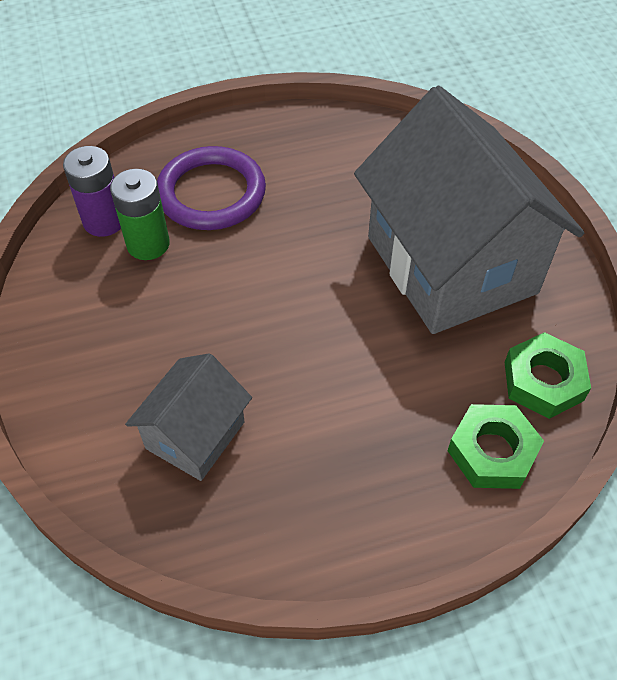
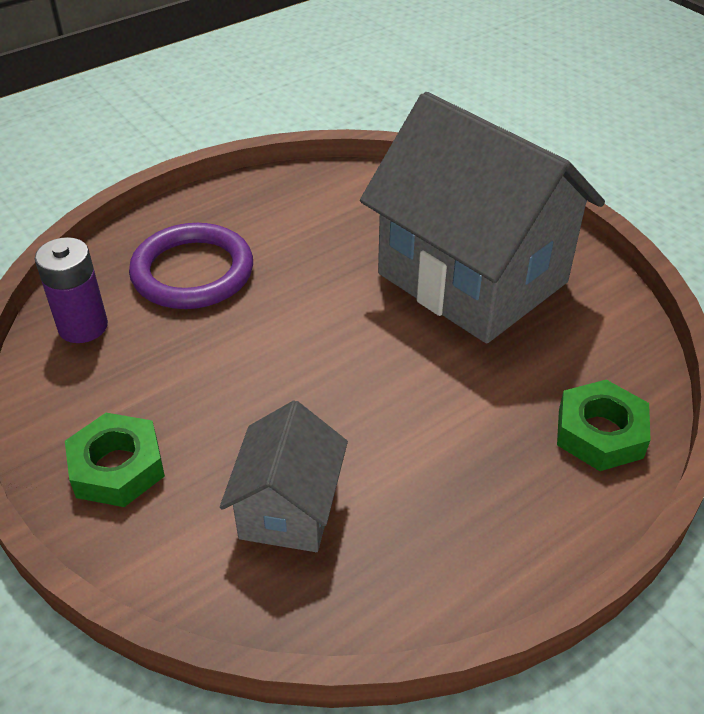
camera: 20 degrees left, 10 degrees down
green battery [110,169,170,260] -> none
green nut [505,332,591,419] -> green nut moved to [65,413,165,507]

